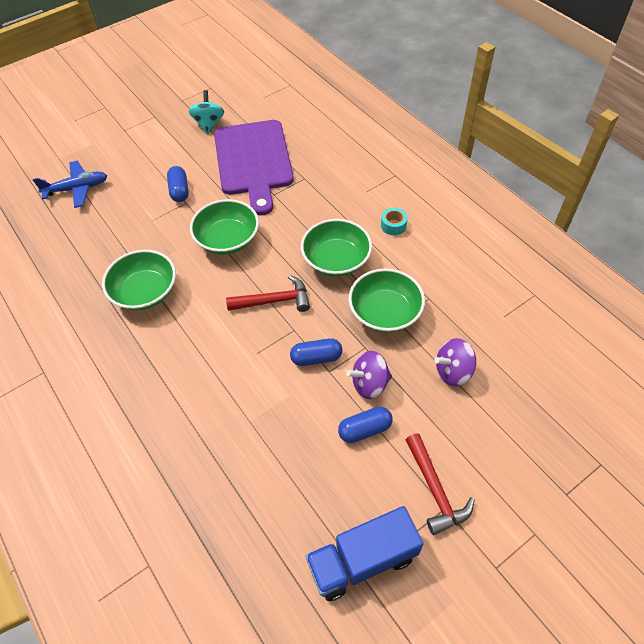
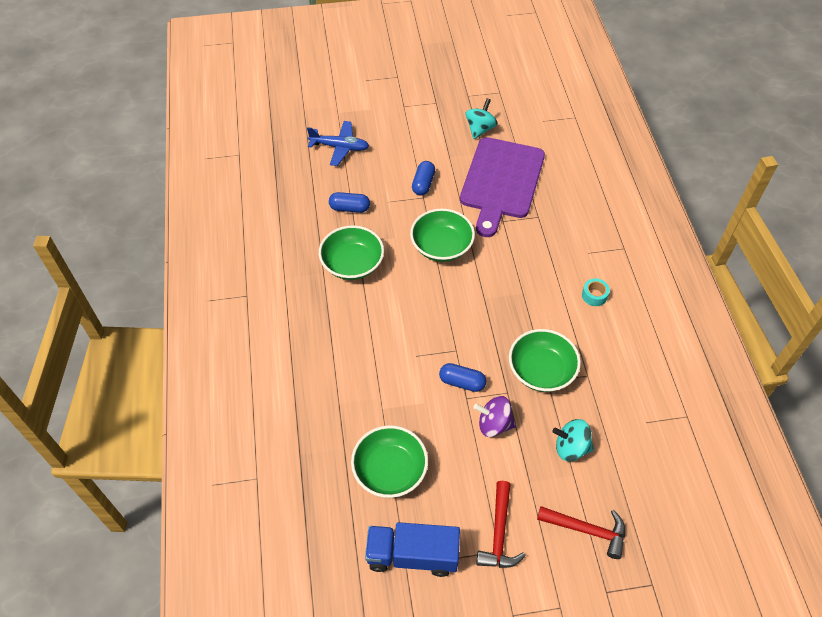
camera: 25 degrees right, 0 degrees up
red hammer [226,275,310,312] -> red hammer moved to [537,506,625,559]
green bowl [301,219,372,277] -> green bowl moved to [351,425,428,498]
blue capsule [338,407,393,443] -> blue capsule moved to [329,192,370,213]
purple spinning top [434,338,476,386] -> turquoise spinning top [552,419,594,461]

